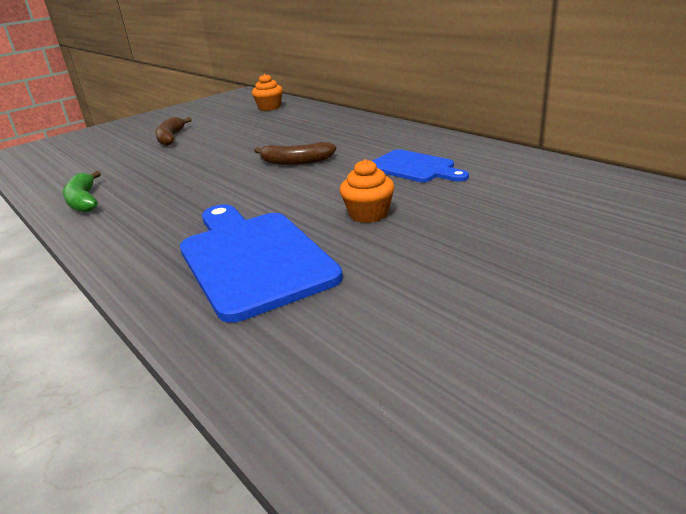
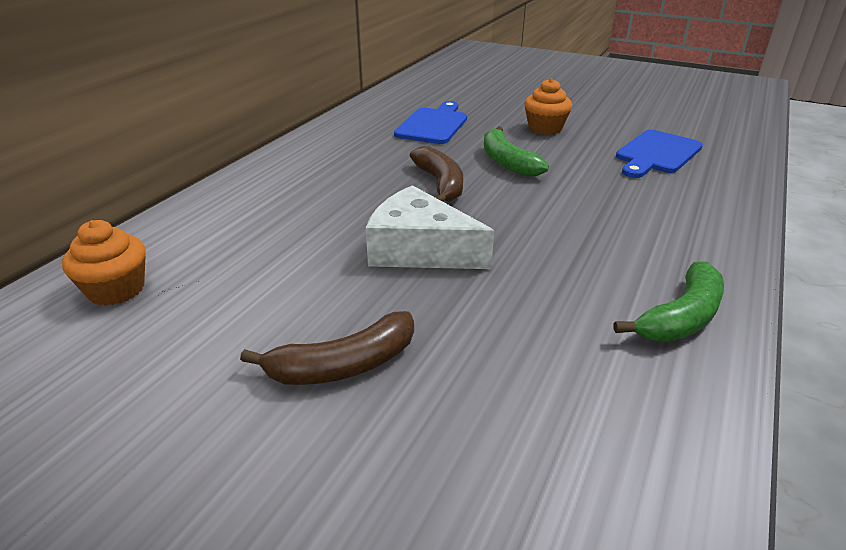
camera: 115 degrees left, 5 degrees up
blue cutting board [180,204,343,323] -> blue cutting board [616,130,703,178], size x0.61
none -> white cheese [366,185,494,269]
none -> green banana [484,126,549,177]

